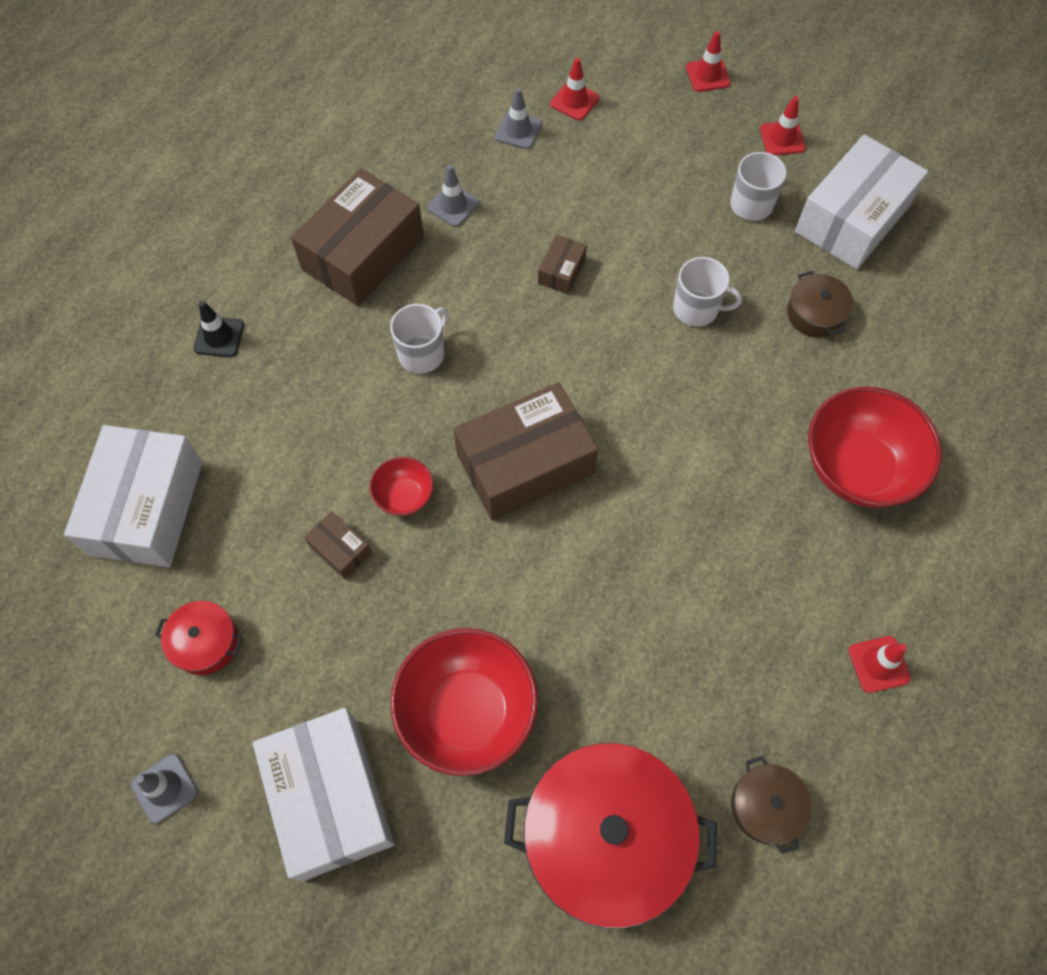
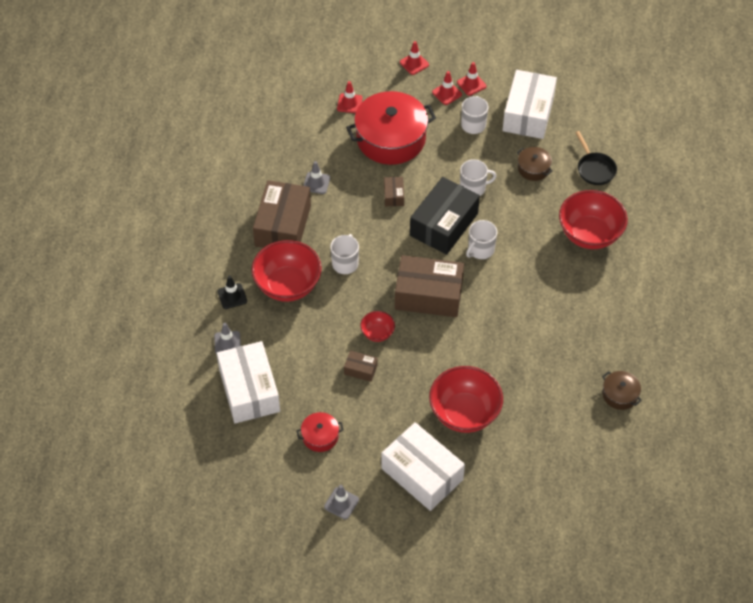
camera: 25 degrees left, 10 degrees down
brown box [453,382,598,521] -> brown box turned 60 degrees clockwise [395,255,464,317]
grey traffic cone [495,88,542,149] -> grey traffic cone moved to [214,323,241,353]
red pot [504,743,717,929] -> red pot moved to [346,91,436,165]
red traffic cone [848,636,911,693] -> red traffic cone moved to [432,71,462,105]
none -> red bowl [251,240,322,302]
none -> black box [410,177,480,255]
none -> white mug [466,220,497,259]
none -> black pan [575,131,617,185]

